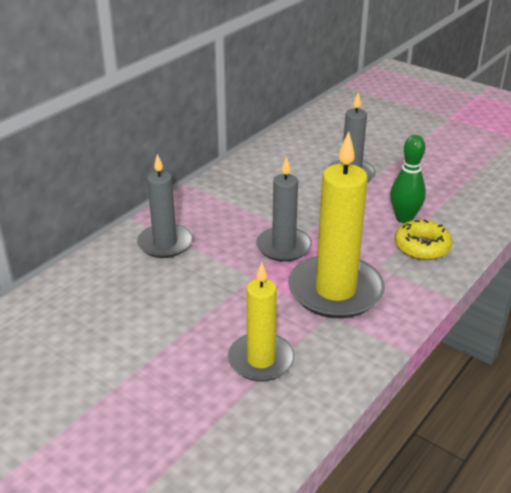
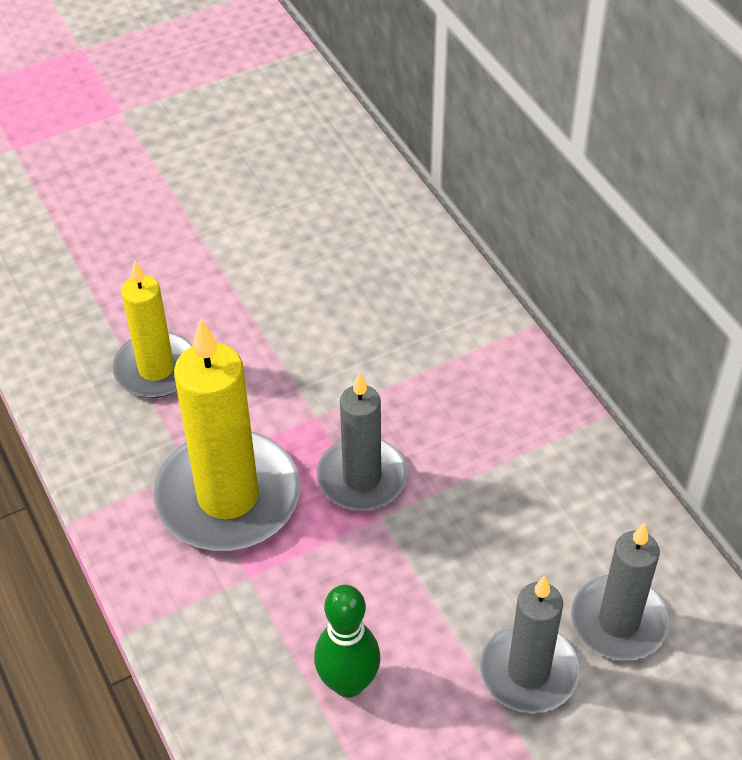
camera: 115 degrees right, 15 degrees up
grey candle [137,154,192,258] -> grey candle moved to [571,523,669,661]
yellow donut [395,219,452,260] -> none

